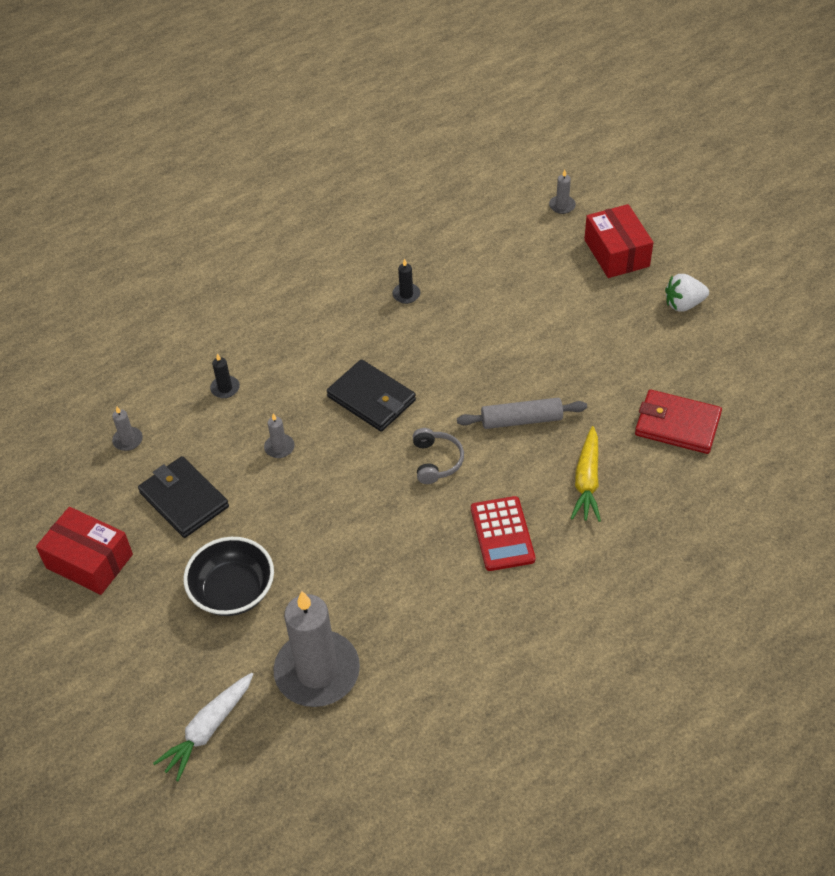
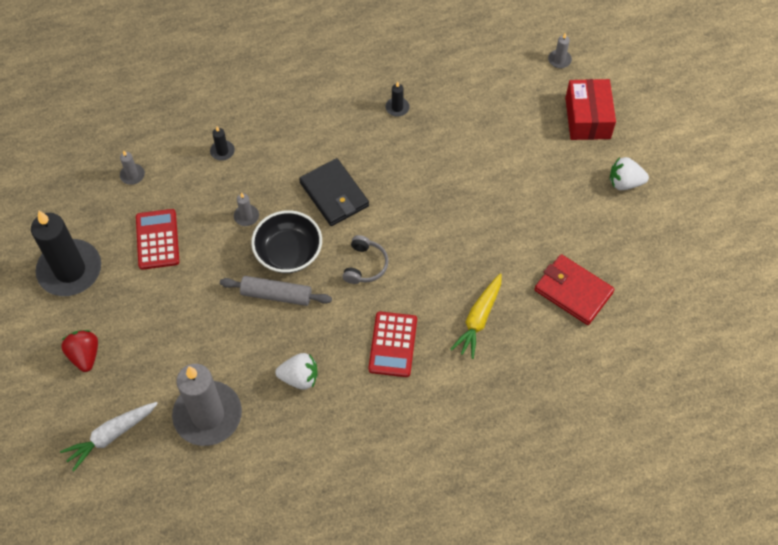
camera: 15 degrees right, 10 degrees up
red box [36,507,133,595] -> black candle [31,210,101,296]
black wallet [138,456,229,538] -> red calculator [136,209,180,270]
black bowl [183,537,274,616] -> black bowl moved to [251,210,322,273]
grey rolling pin [457,398,587,429] -> grey rolling pin moved to [220,276,332,306]
none -> red strawberry [61,330,98,372]
none -> white strawberry [275,353,318,390]

